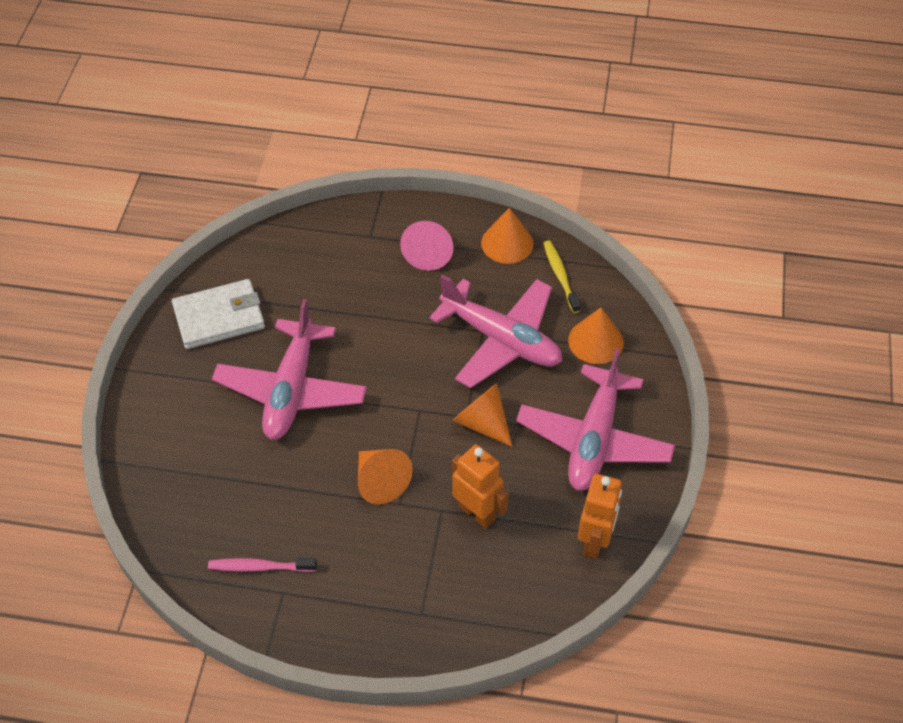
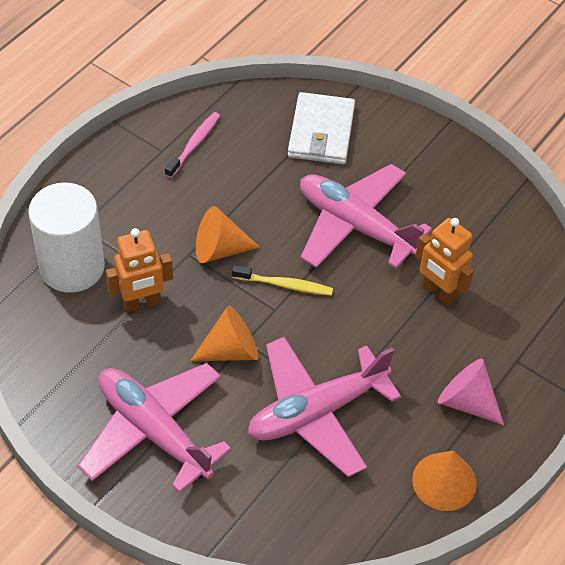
camera: 115 degrees right, 0 degrees up
white wallet [172,279,265,349] -> white wallet moved to [288,92,355,164]
yellow toothbrush [543,240,581,313] -> yellow toothbrush moved to [232,265,333,296]
orange cone [568,307,624,364] -> none
orange robot [578,474,622,559] -> orange robot moved to [415,218,474,306]
none -> white cylinder [28,183,105,293]

